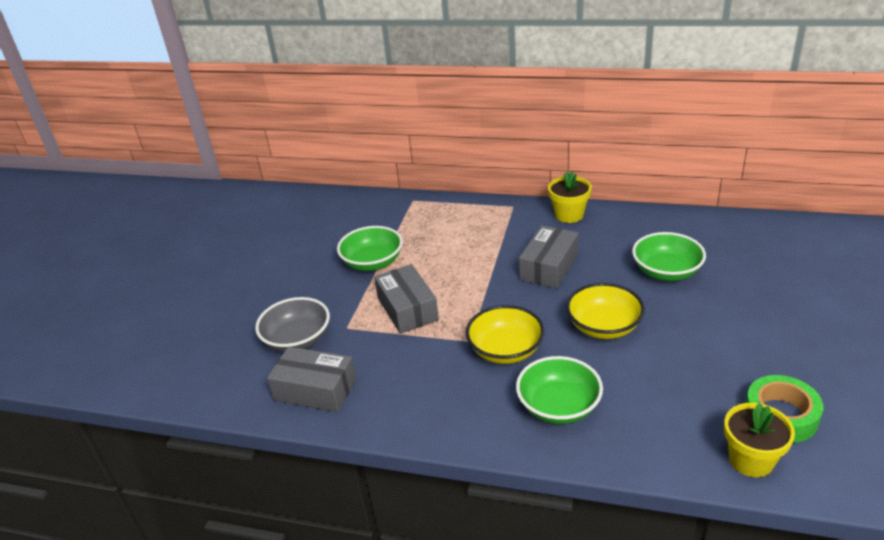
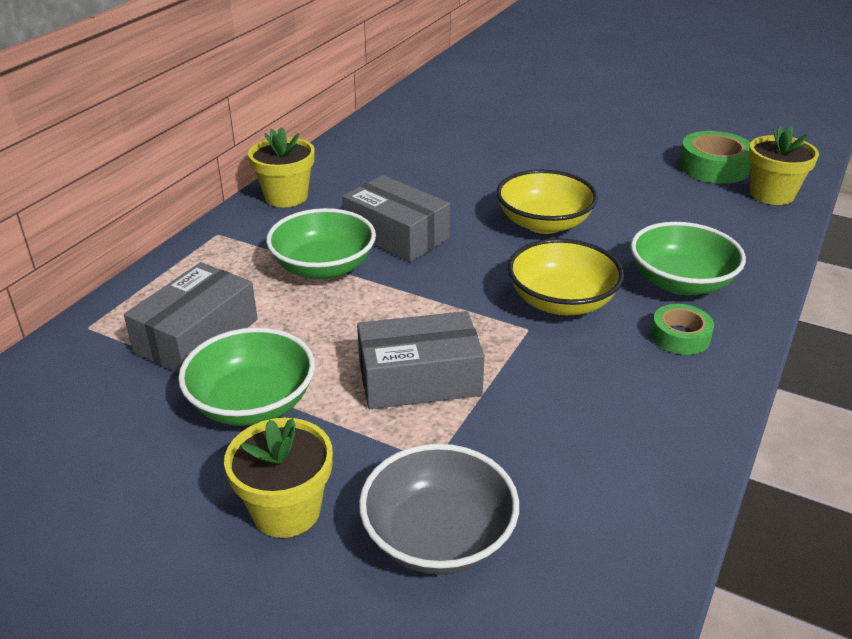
camera: 80 degrees left, 0 degrees up
grey box [267,347,356,412] -> grey box moved to [124,262,258,374]
green bowl [632,232,706,281] -> green bowl moved to [266,208,376,280]
none -> yellow flower pot [224,418,333,538]
none -> green tape [651,304,714,355]

